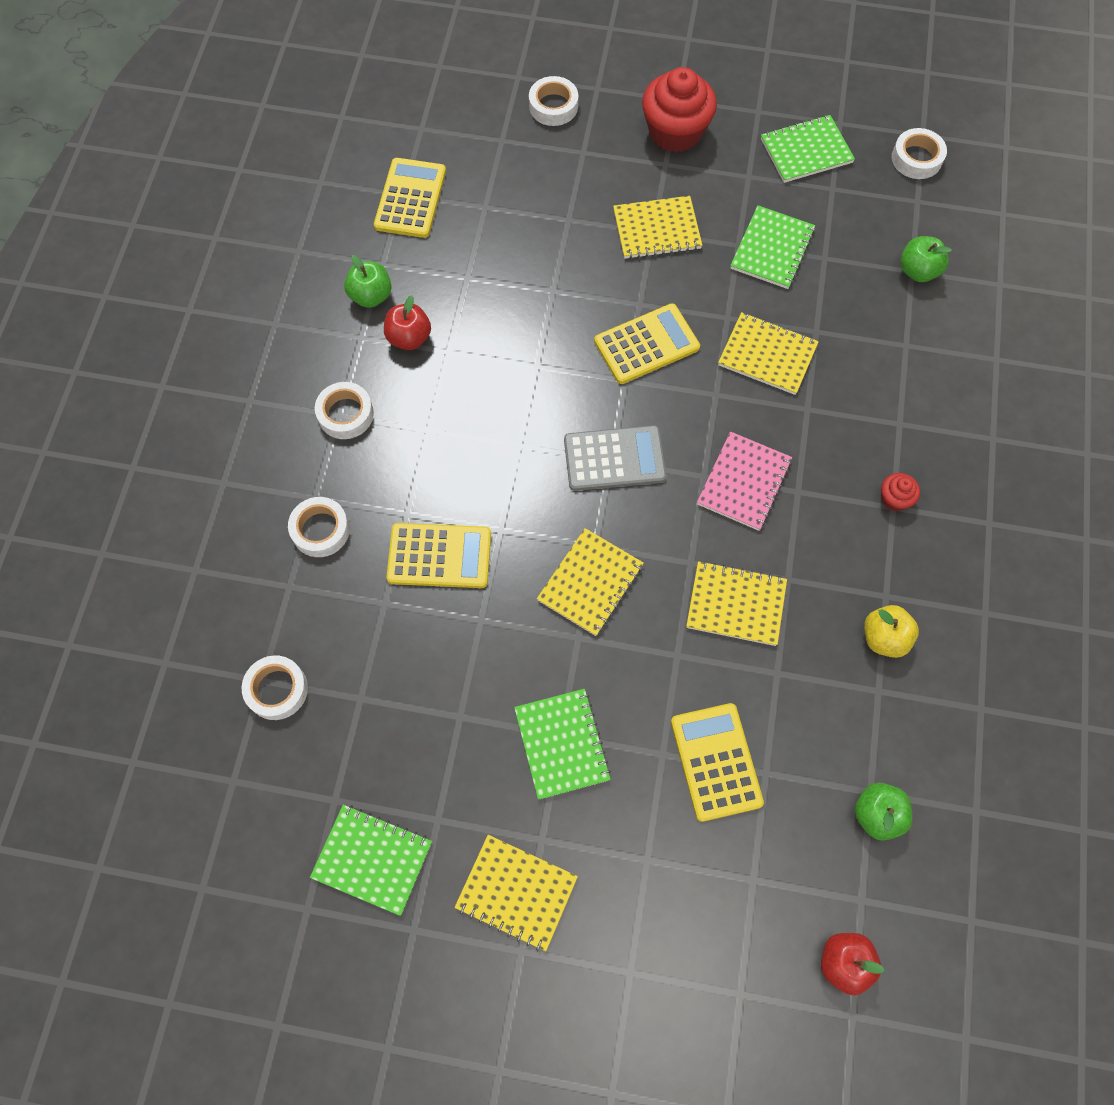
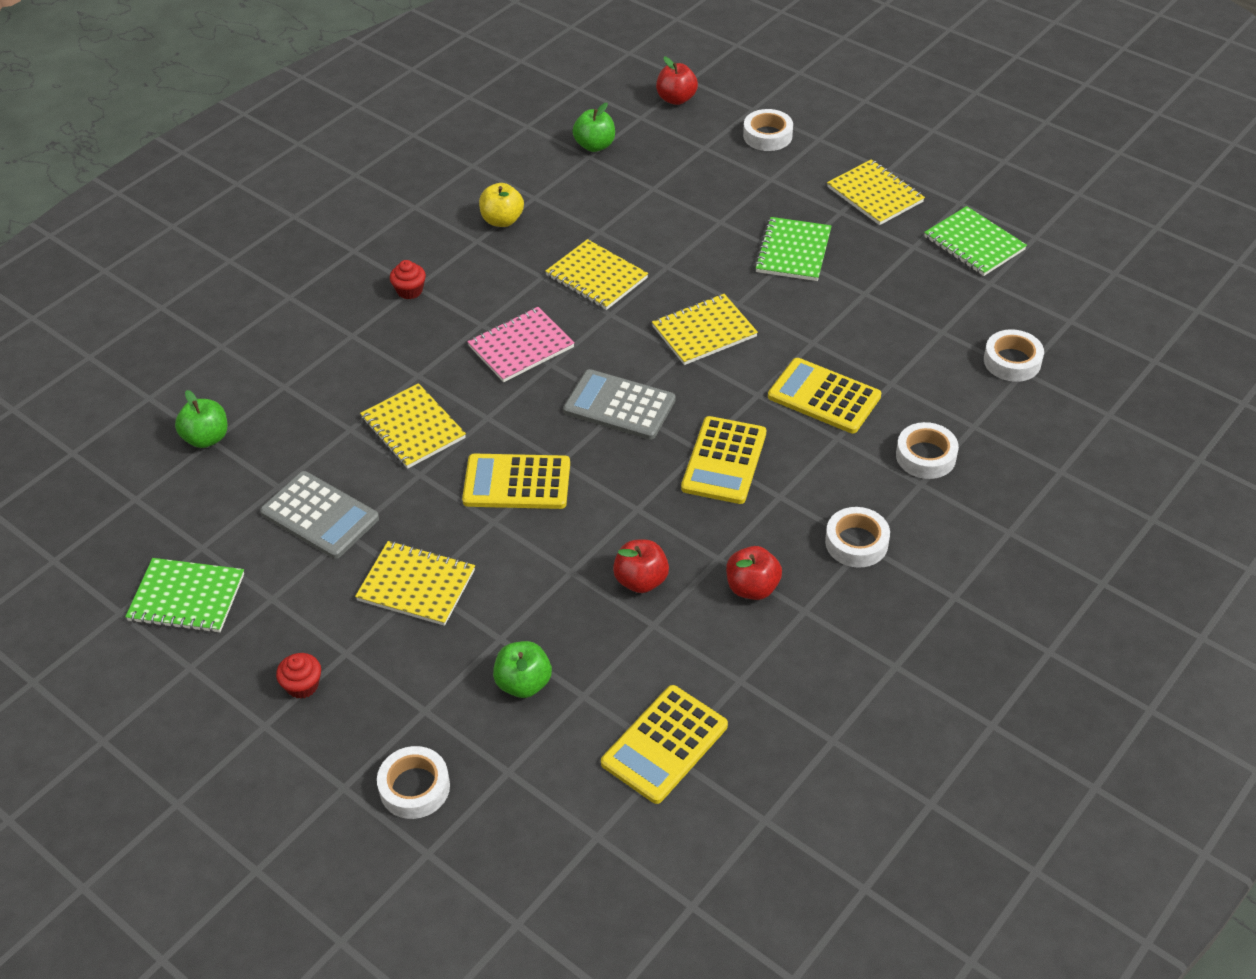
camera: 150 degrees left, 20 degrees down
green apple [344,255,392,308] -> green apple moved to [493,641,552,698]
red cupcake [642,67,717,152] -> red cupcake [276,653,321,699], size x0.46
yellow calculator [671,703,764,822] -> yellow calculator moved to [681,416,766,504]
green notebook [730,205,815,289] -> grey calculator [260,471,379,559]
white tape [892,128,947,179] -> white tape moved to [743,109,793,151]
none -> red apple [613,539,669,593]

